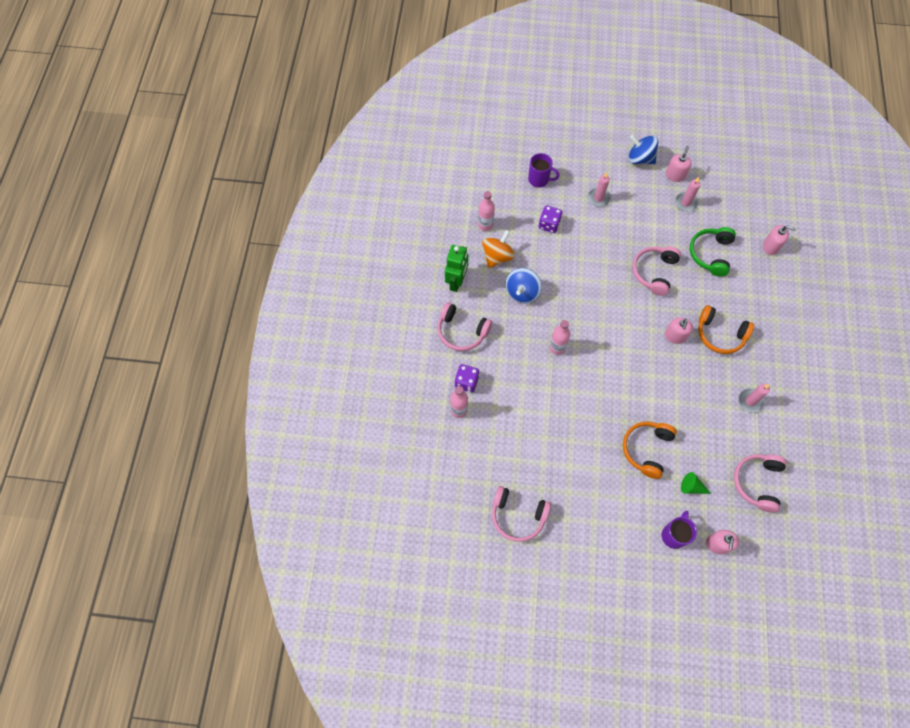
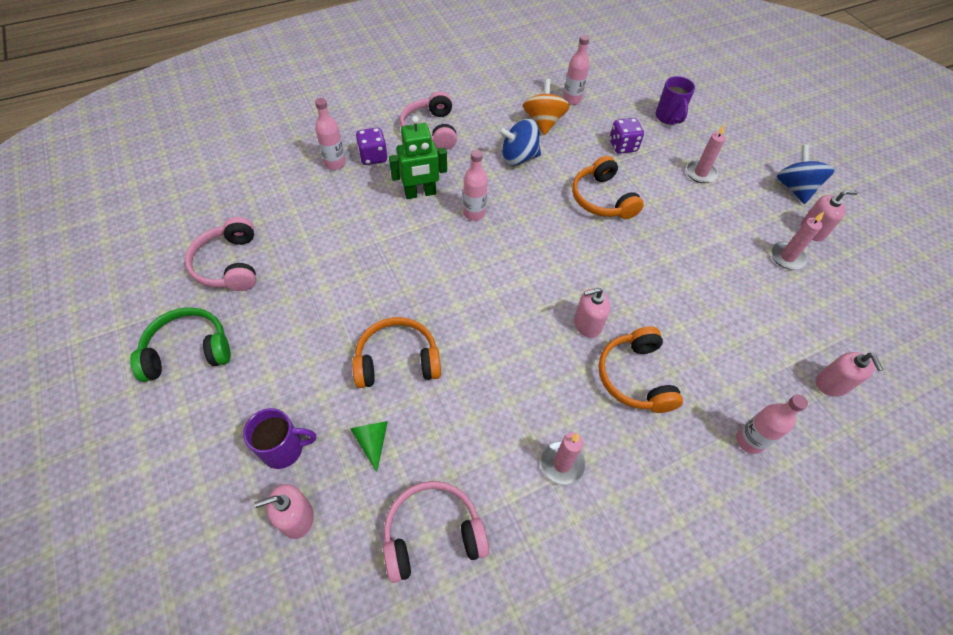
camera: 55 degrees right, 10 degrees down
green robot [445,245,468,292] -> green robot moved to [389,116,447,199]
orange spinning top [482,230,515,268] -> orange spinning top turned 90 degrees counterclockwise [523,79,570,135]
pink headphones [632,246,681,296] -> none
green headphones [690,227,736,276] -> green headphones moved to [130,307,231,382]
none -> orange headphones [572,156,644,219]
none -> pink bottle [736,394,808,454]

